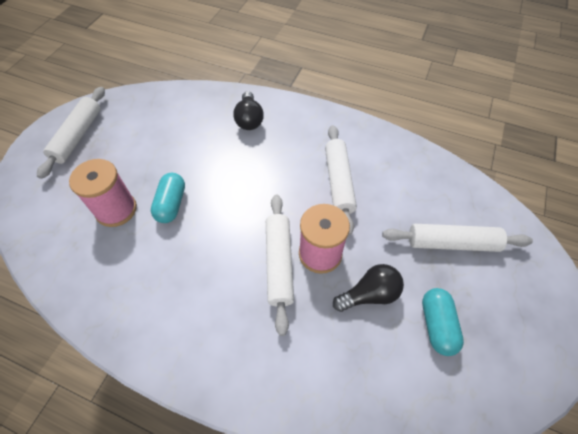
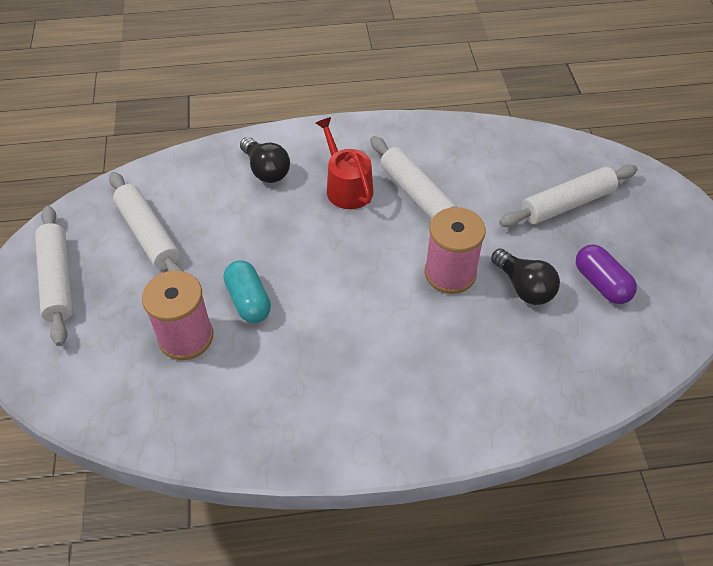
camera: 30 degrees left, 5 degrees down
white rolling pin [266,195,294,336] -> white rolling pin moved to [109,172,183,271]
black light bulb [333,264,404,312] -> black light bulb turned 105 degrees clockwise [491,249,560,305]
turquoise capsule [422,288,464,356] -> purple capsule [576,244,637,304]
none -> red watering can [316,117,373,209]

